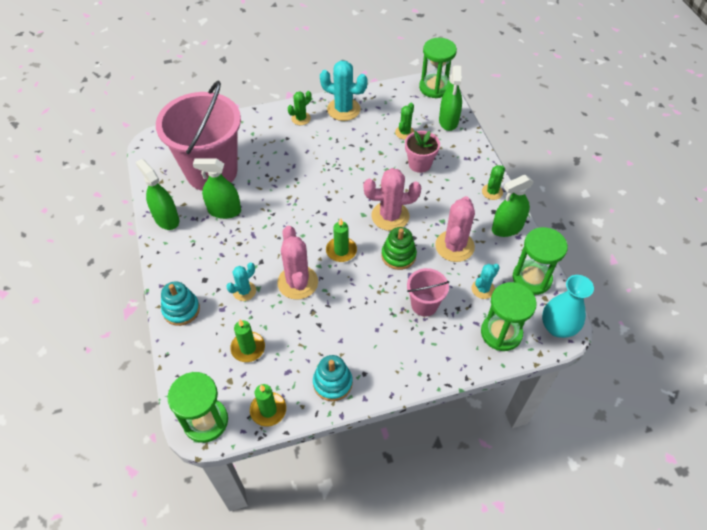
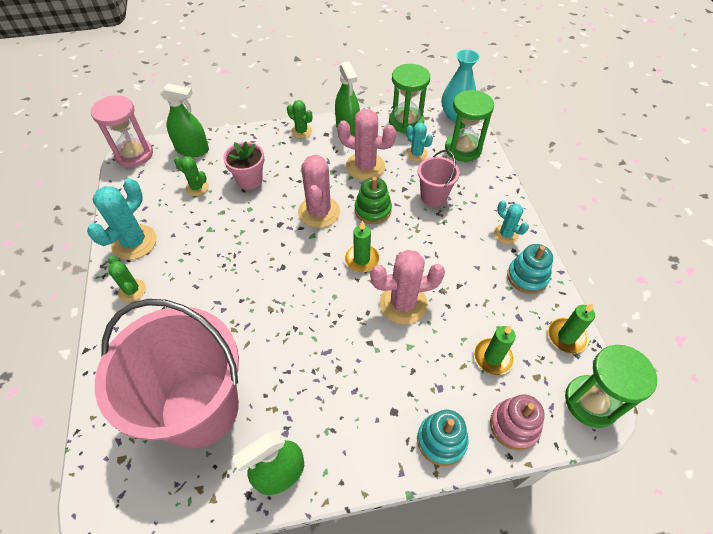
camera: 85 degrees left, 0 degrees up
green spray bottle [193,158,241,219] -> none
turquoise cactus [226,262,256,301] -> turquoise cactus moved to [494,200,529,244]
green hourglass [419,38,457,98] -> pink hourglass [91,95,153,167]
none -> pink stacking toy [490,394,545,450]

